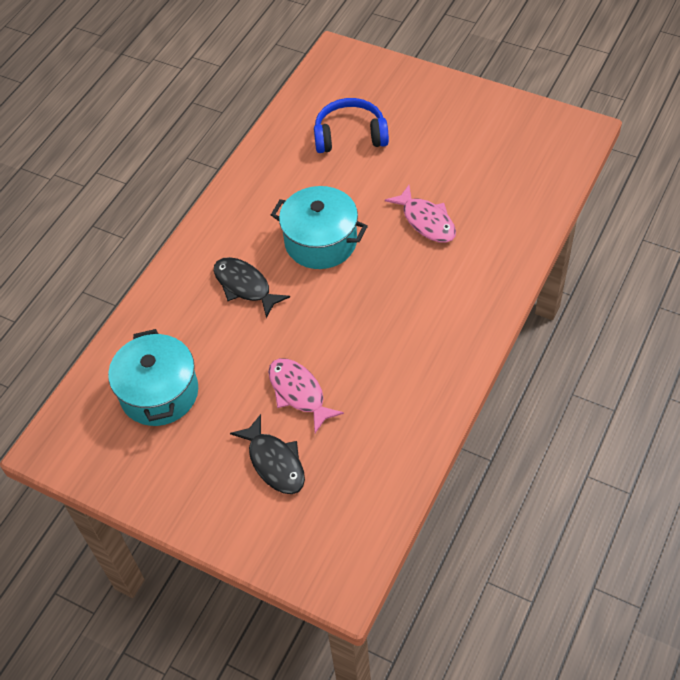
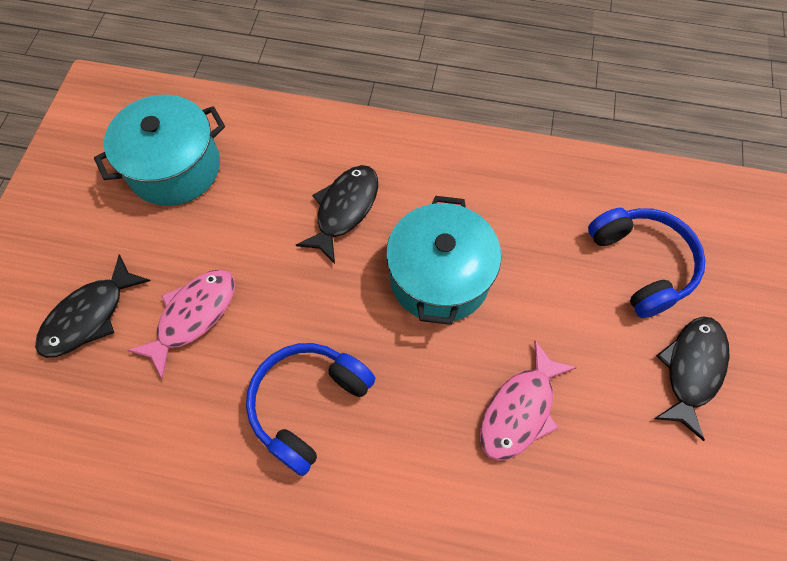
camera: 70 degrees right, 10 degrees up
none -> blue headphones [246,343,376,476]
none -> black fish [654,316,730,441]

